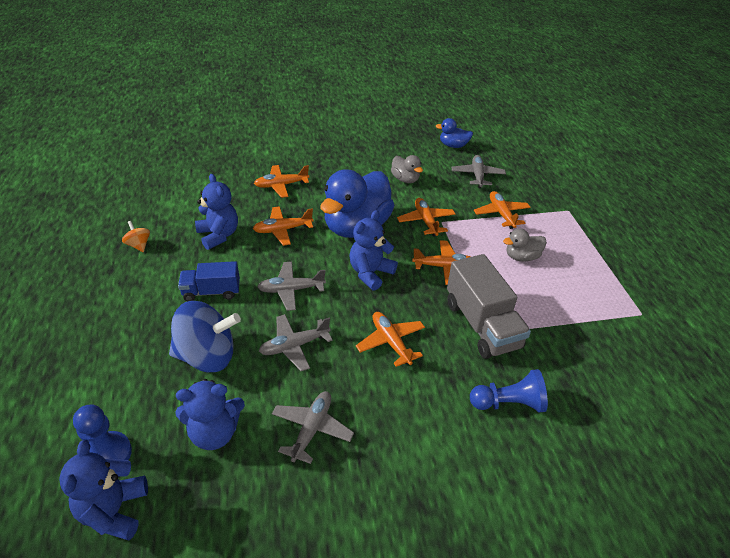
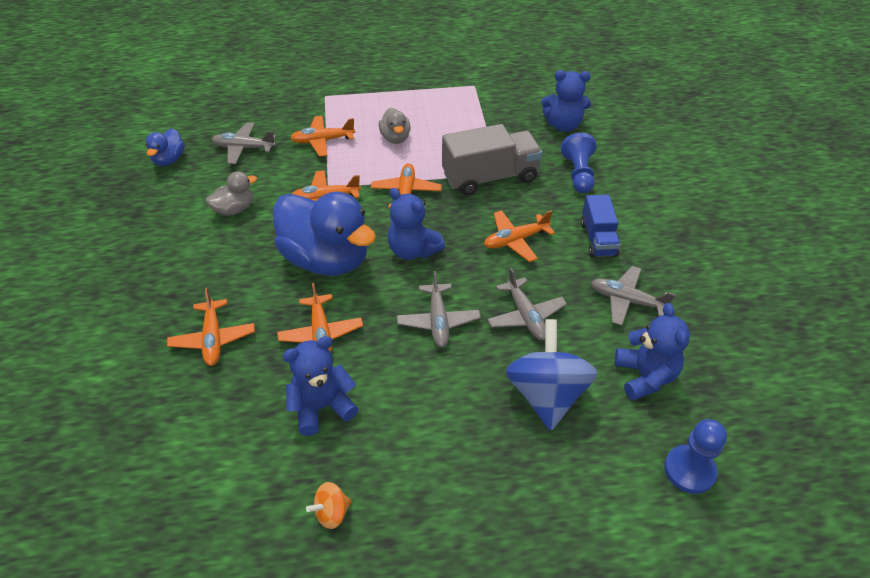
camera: 85 degrees left, 5 degrees up
blue teddy bear [59,440,148,540] -> blue teddy bear moved to [541,70,591,132]
blue truck [178,261,240,301] -> blue truck moved to [581,195,621,258]

